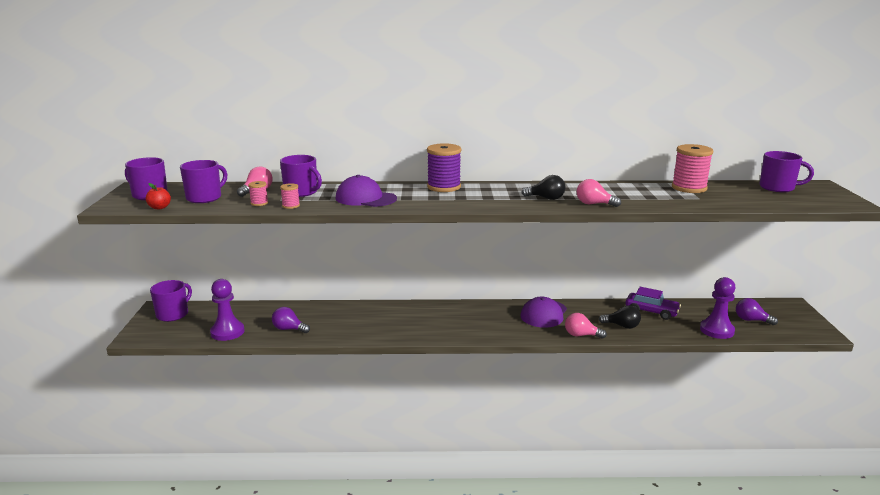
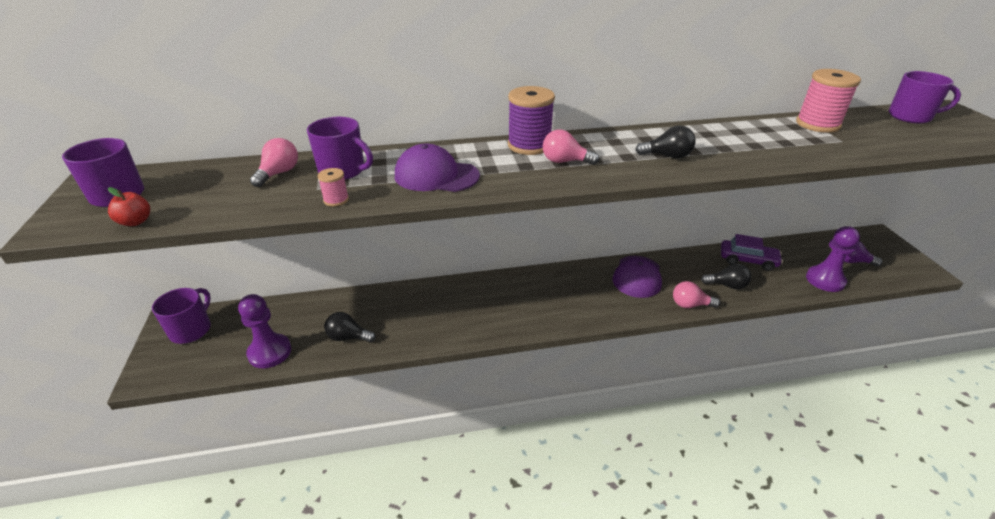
camera: 10 degrees left, 15 degrees up
purple mug [180,160,227,203] -> none
pink spool [248,181,268,206] -> none
purple light bulb [272,307,310,333] -> black light bulb [324,312,376,343]
pink light bulb [577,179,621,207] -> pink light bulb moved to [543,130,599,165]

